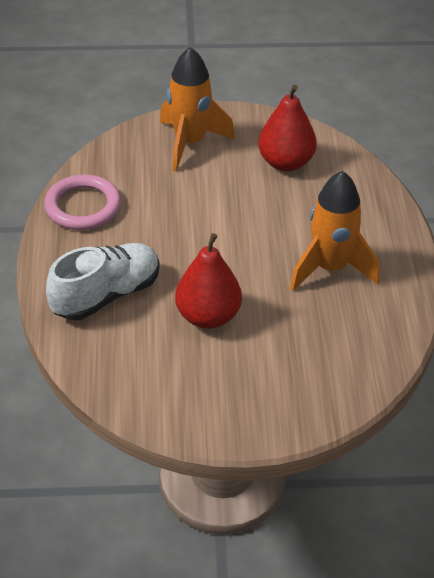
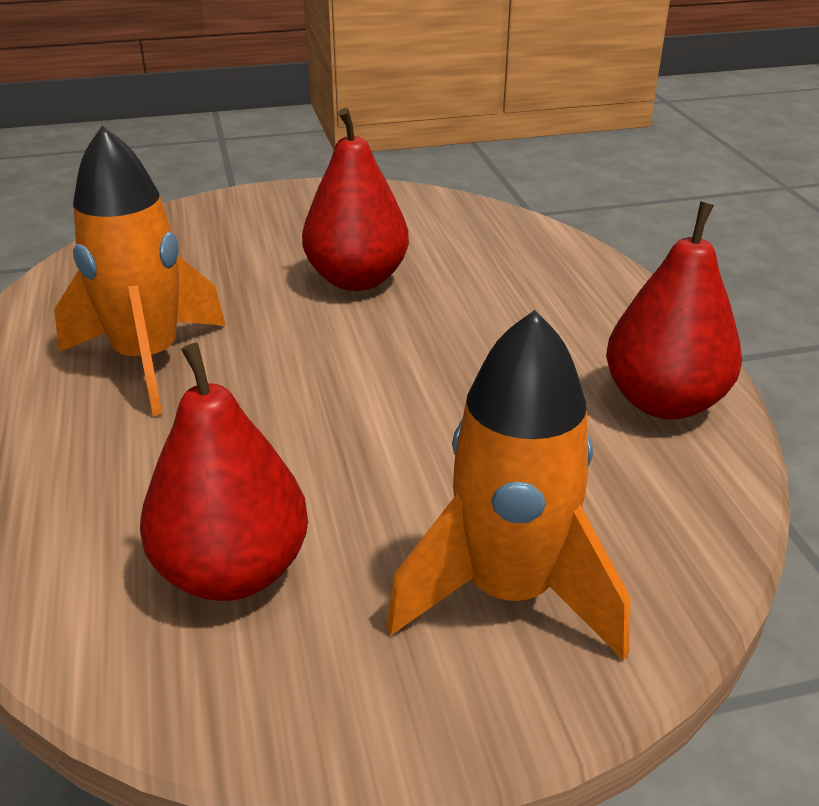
camera: 170 degrees right, 10 degrees down
pink ring [44,174,121,230] -> red pear [606,201,742,419]
white shoe [46,243,160,320] -> none

